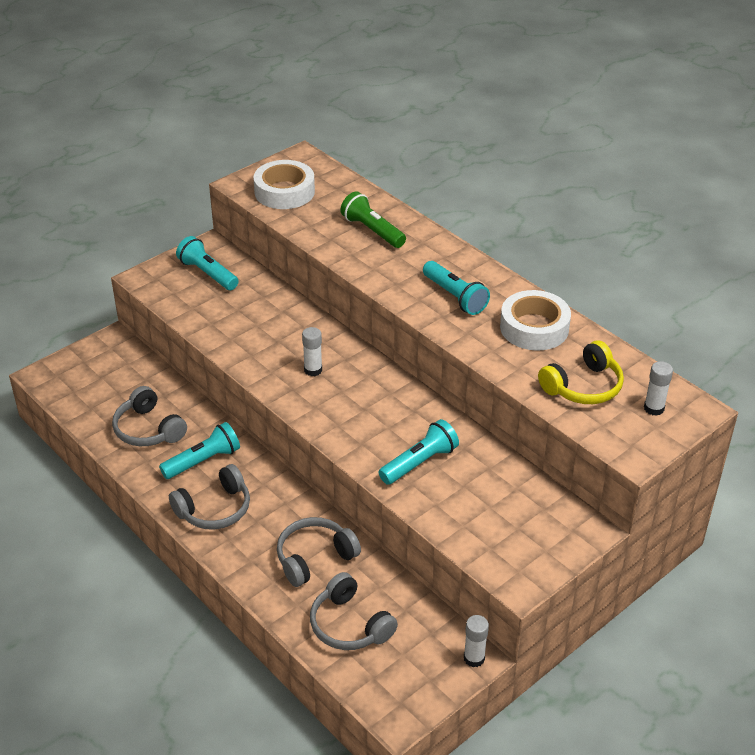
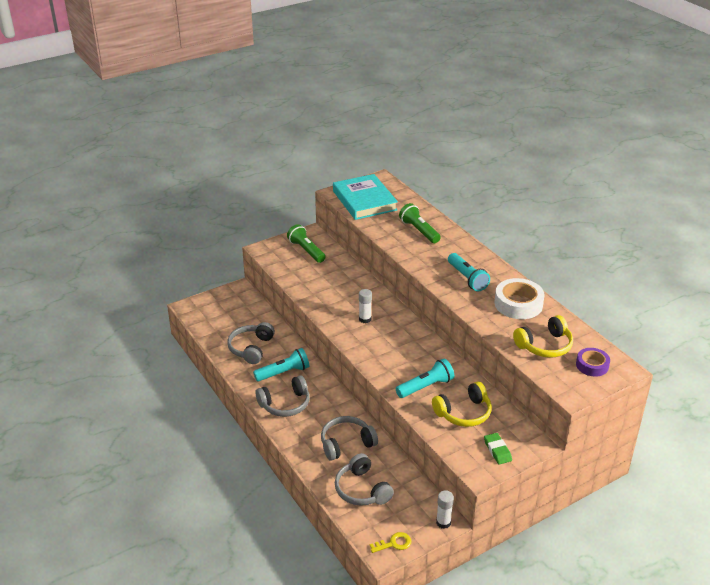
camera: 10 degrees right, 5 degrees down
grey headphones [112,386,187,446] -> grey headphones turned 45 degrees clockwise [227,322,275,364]
turquoise flashlight [176,236,239,290] -> green flashlight [287,224,326,263]
white tape [253,160,315,209] -> turquoise book [333,174,398,220]
white glue stick [644,361,673,416] -> purple tape [576,348,610,377]
none -> yellow key [370,532,411,553]
none -> yellow headphones [432,382,492,427]
none -> green eraser [484,433,512,465]

